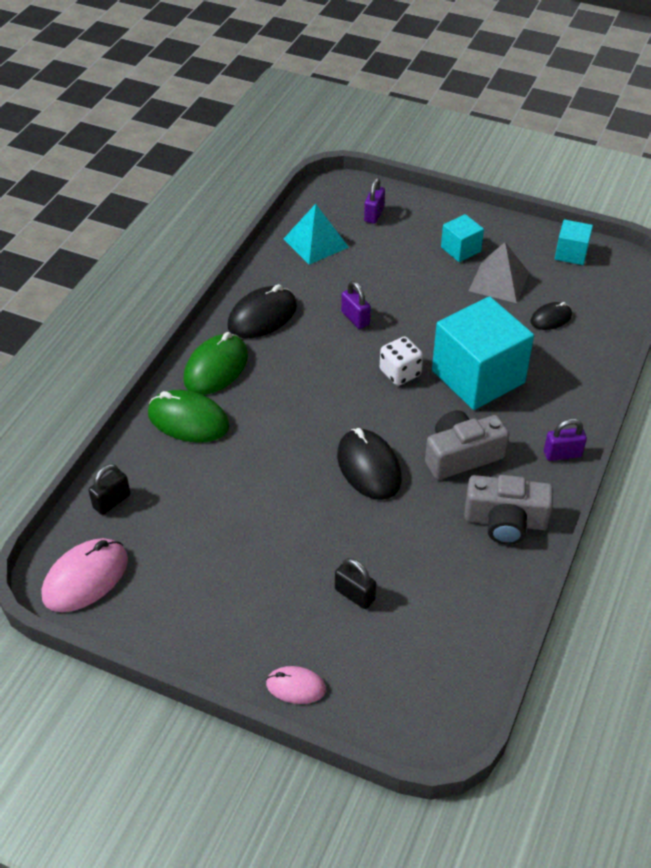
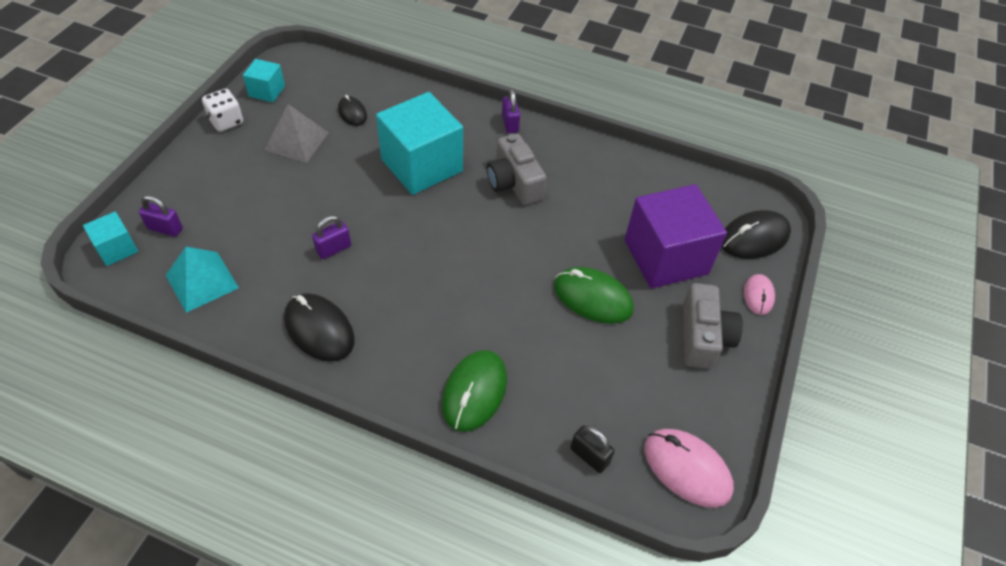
camera: 95 degrees left, 5 degrees up
green mouse [183,332,248,395] -> green mouse moved to [554,267,634,324]
black padlock [335,558,376,609] -> purple cube [624,184,727,289]
black mouse [337,428,402,500] -> black mouse moved to [722,210,791,259]
white dice [380,337,423,385] -> white dice moved to [202,89,243,132]
turquoise cube [441,214,484,262] -> turquoise cube moved to [83,211,138,266]
grey camera [464,475,553,545] -> grey camera moved to [683,283,743,369]

